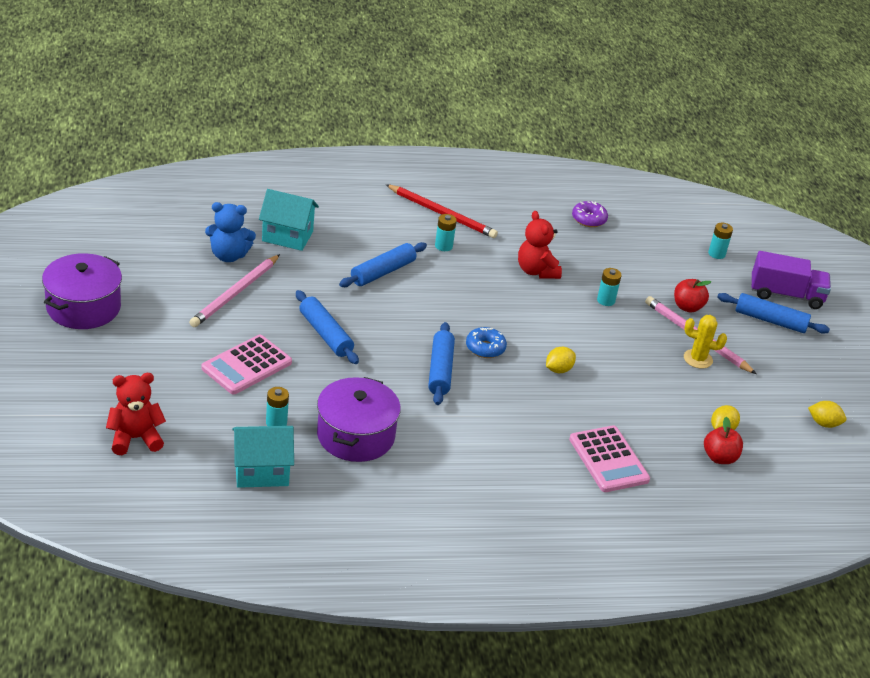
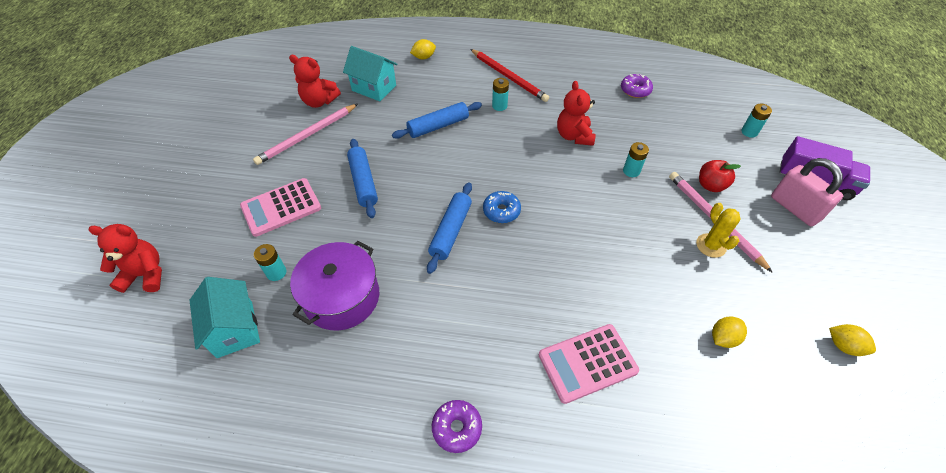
camera: 20 degrees right, 15 degrees up
purple pot [42,253,122,329] -> none
blue teddy bear [205,202,256,262] -> red teddy bear [289,55,341,108]
turquoise house [232,426,294,488] -> turquoise house turned 60 degrees clockwise [189,277,260,358]
yellow lemon [546,347,576,373] -> yellow lemon moved to [410,39,436,59]
pink calculator [569,426,650,492] -> pink calculator turned 75 degrees clockwise [539,324,639,404]
yellow cactus [684,315,727,369] -> yellow cactus turned 45 degrees clockwise [696,203,740,258]
red apple [704,417,743,464] -> none
blue rolling pin [717,293,830,334] -> pink padlock [771,158,843,226]
none -> purple donut [432,400,482,453]

